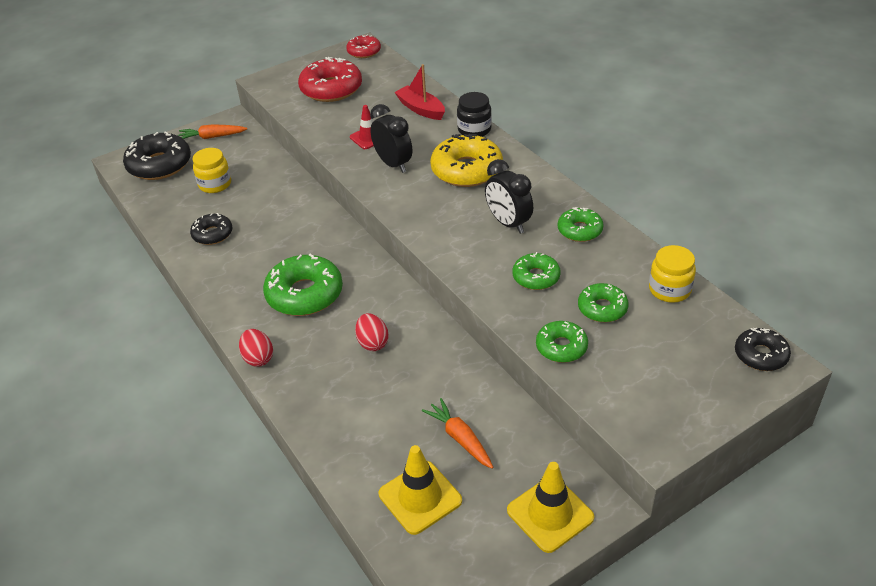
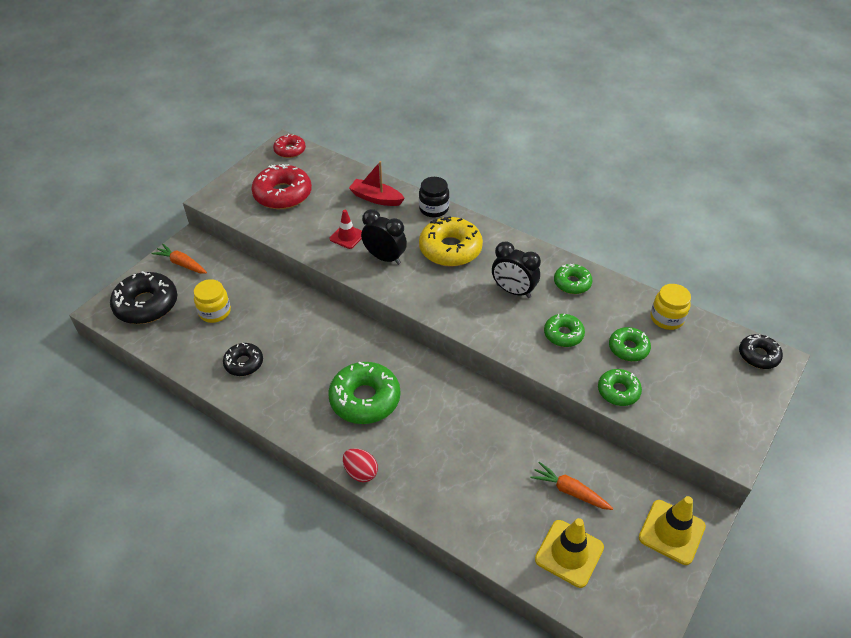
camera: 25 degrees left, 5 degrees up
orange carrot [178,124,247,139] -> orange carrot turned 60 degrees clockwise [151,244,207,274]
red egg [355,313,389,351] -> none

